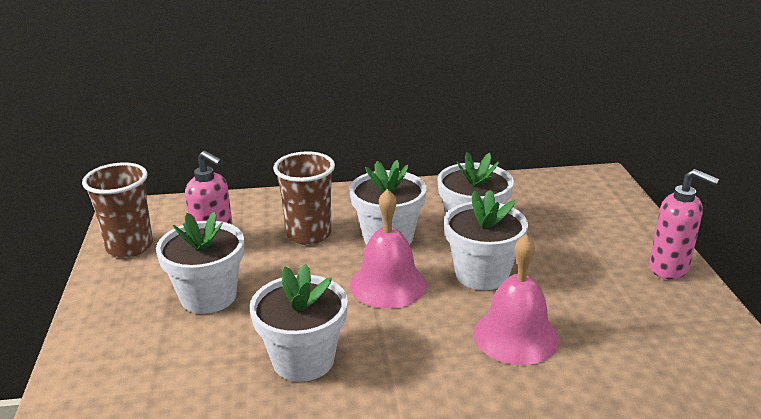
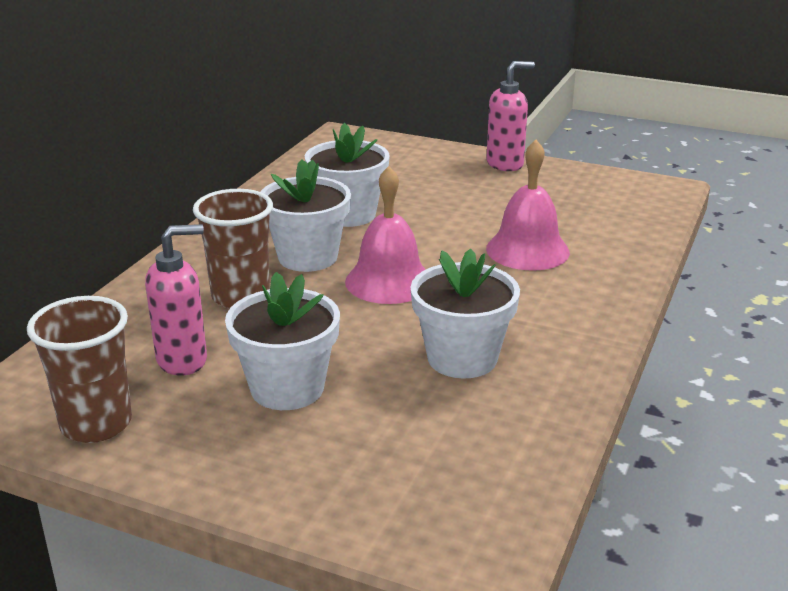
camera: 60 degrees left, 0 degrees up
white flower pot [444,189,528,290] -> none

